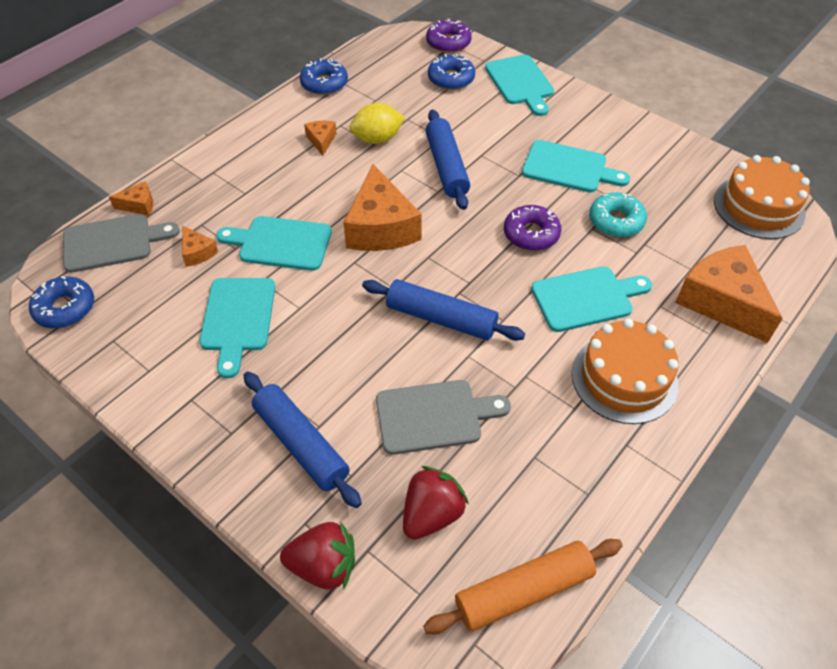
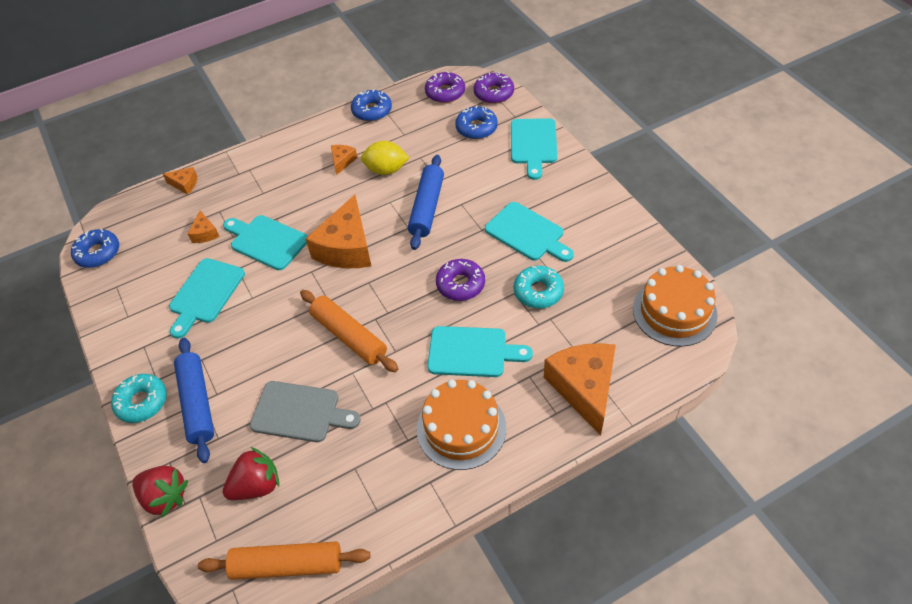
camera: 25 degrees right, 0 degrees up
grey cutting board [63,214,180,273] -> none
blue rolling pin [362,279,525,341] -> orange rolling pin [300,290,398,372]
none -> turquoise donut [111,374,167,423]
none -> purple donut [425,71,465,103]

